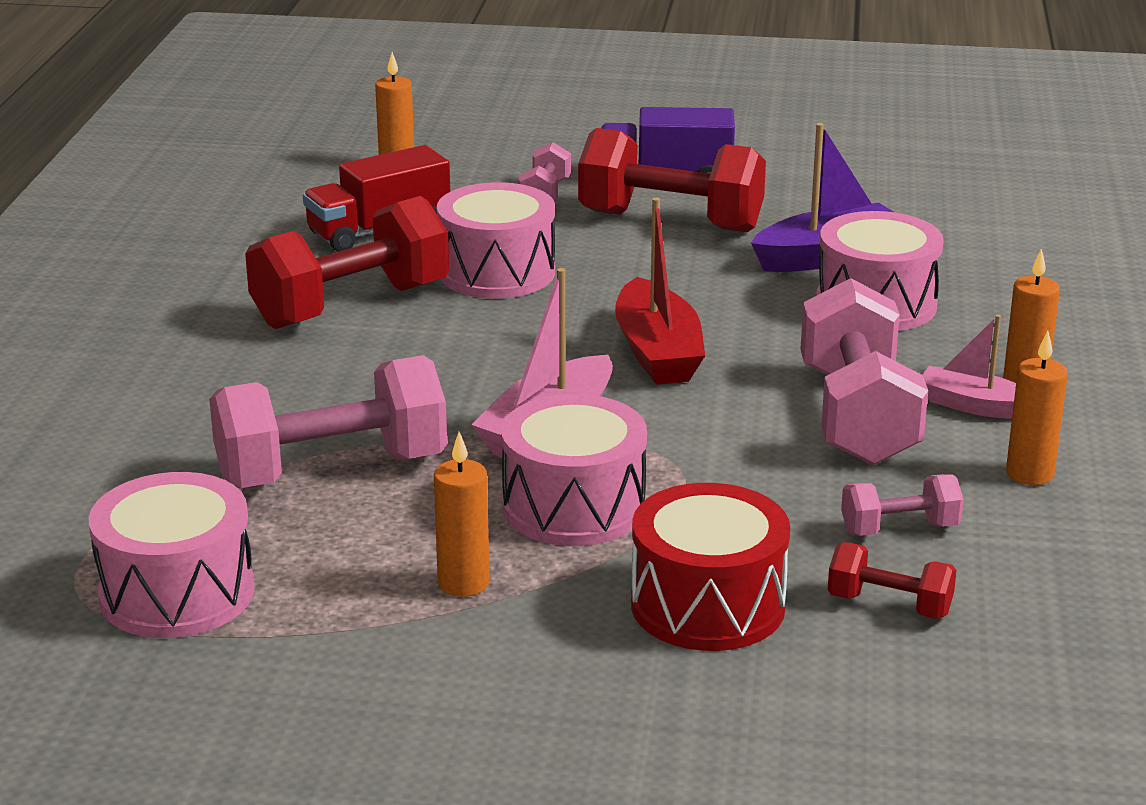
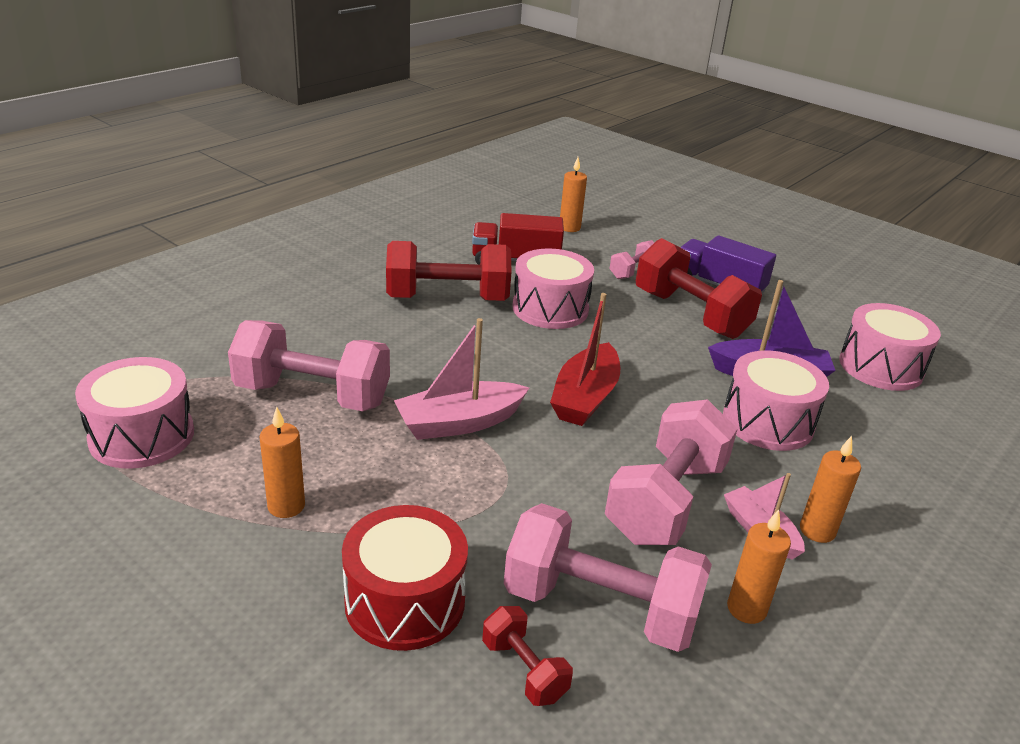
camera: 30 degrees right, 5 degrees up
pink drum [501,394,647,546] -> pink drum moved to [839,303,941,391]
pink dumbbell [841,474,964,536] -> pink dumbbell [504,503,712,652], size x2.06

